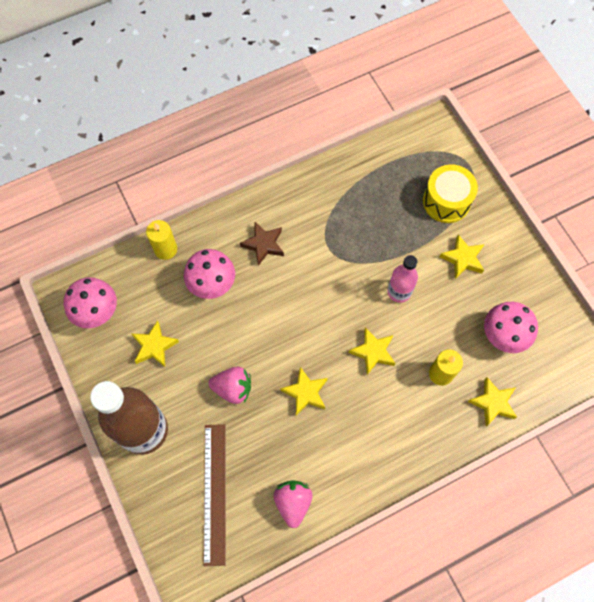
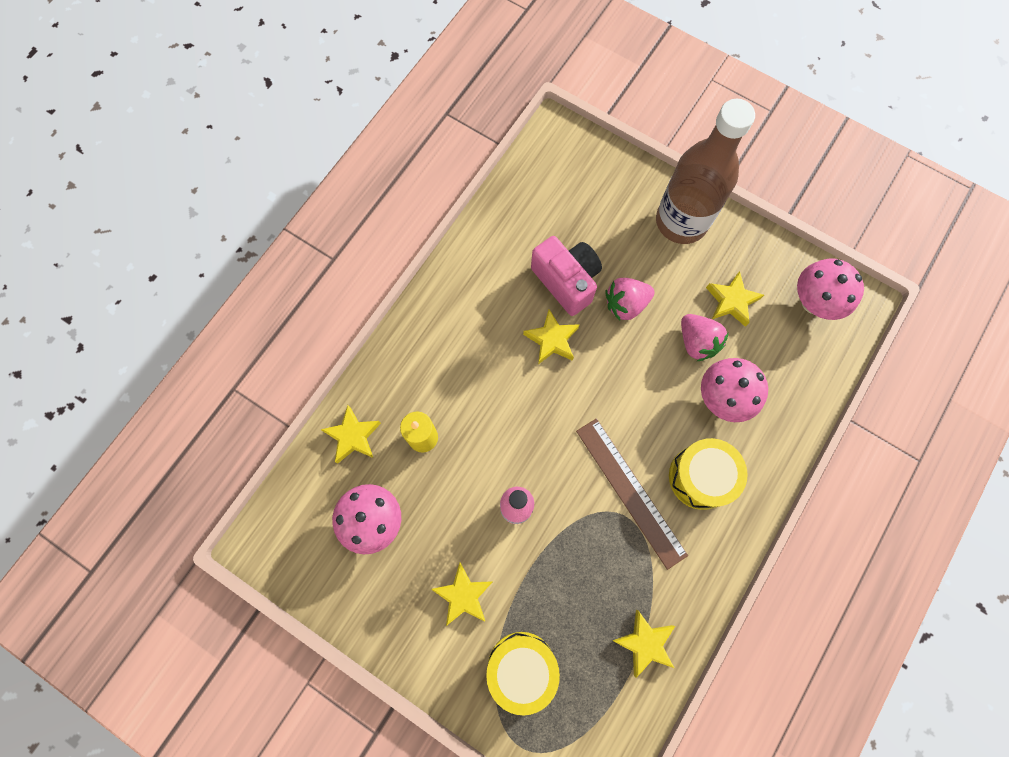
camera: 150 degrees right, 5 degrees up
yellow candle [146,220,177,260] -> none
brown ruler [203,424,226,566] -> brown ruler moved to [576,418,688,570]
brown star [240,222,284,266] -> yellow drum [669,438,748,510]
pink strawberry [273,480,313,528] -> pink strawberry moved to [681,314,729,361]
yellow star [349,327,396,375] -> yellow star moved to [612,610,675,678]
none -> pink camera [531,236,602,316]

